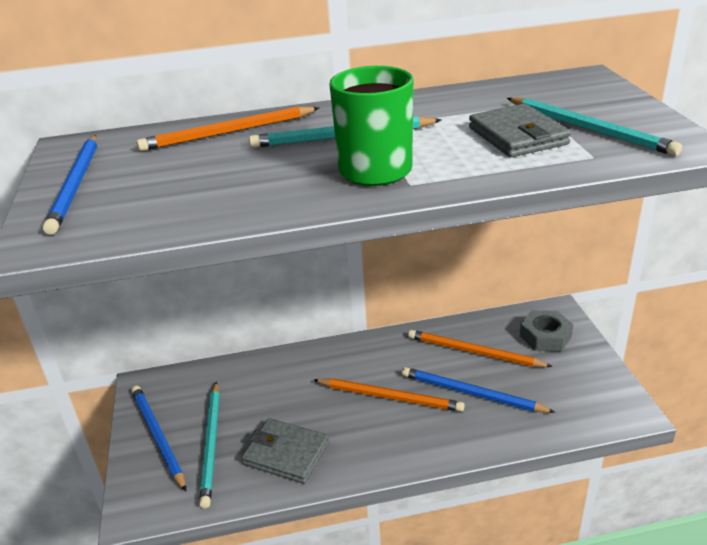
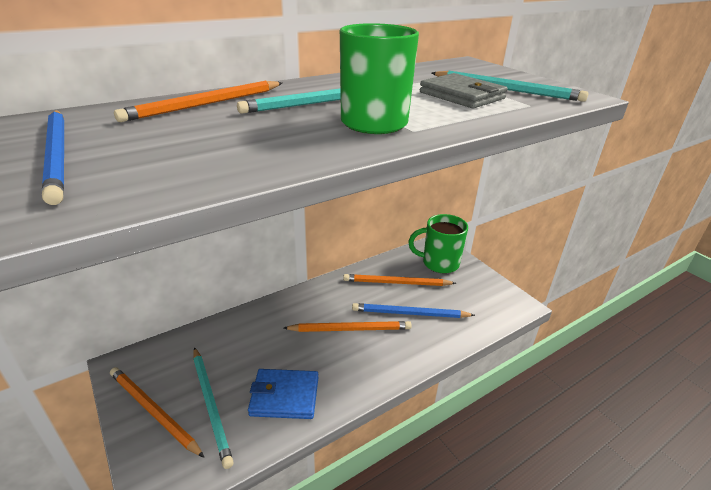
camera: 25 degrees left, 0 degrees up
blue pencil [131,385,186,491] -> orange pencil [110,367,204,458]
grey wallet [242,418,329,484] -> blue wallet [248,369,318,419]
grey nut [520,310,573,351] -> green mug [408,214,468,273]

